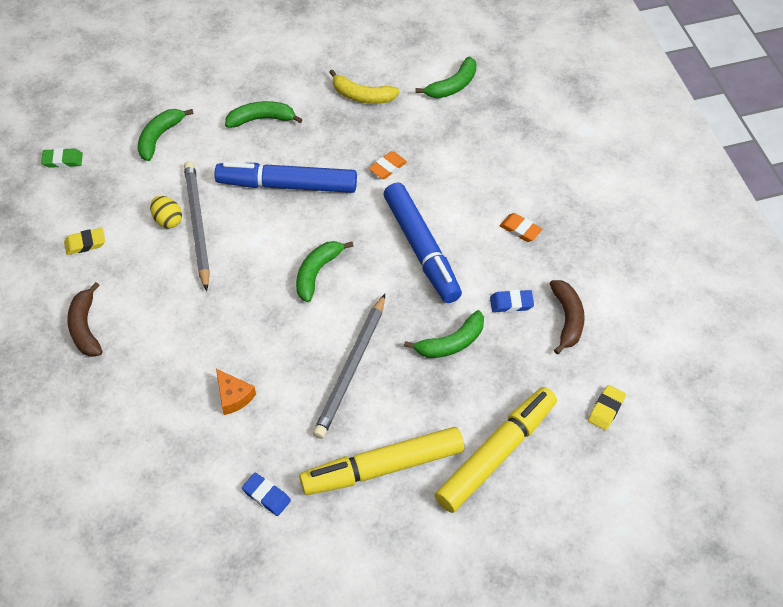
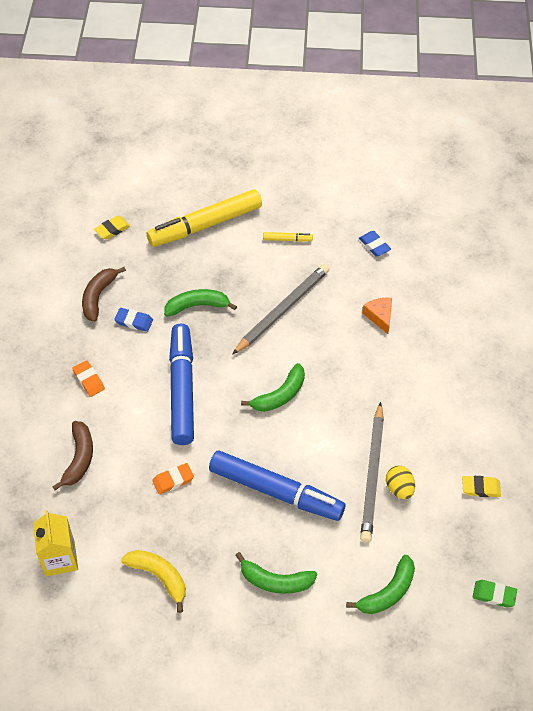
camera: 160 degrees left, 0 degrees up
brown banana [67,282,103,357] -> brown banana moved to [52,421,93,490]
yellow marker [299,427,464,495] -> yellow marker [263,232,313,242], size x0.41
green banana [415,56,477,98] -> yellow carton [33,510,78,576]

